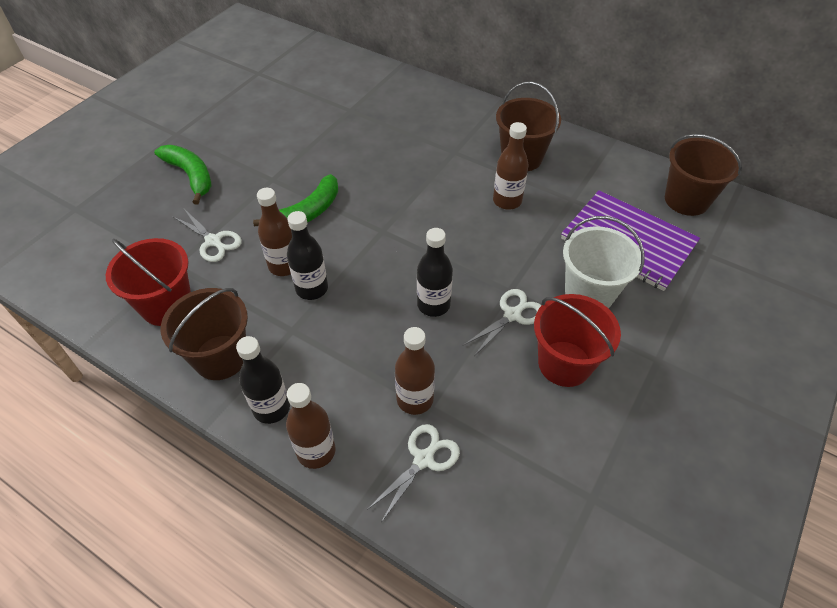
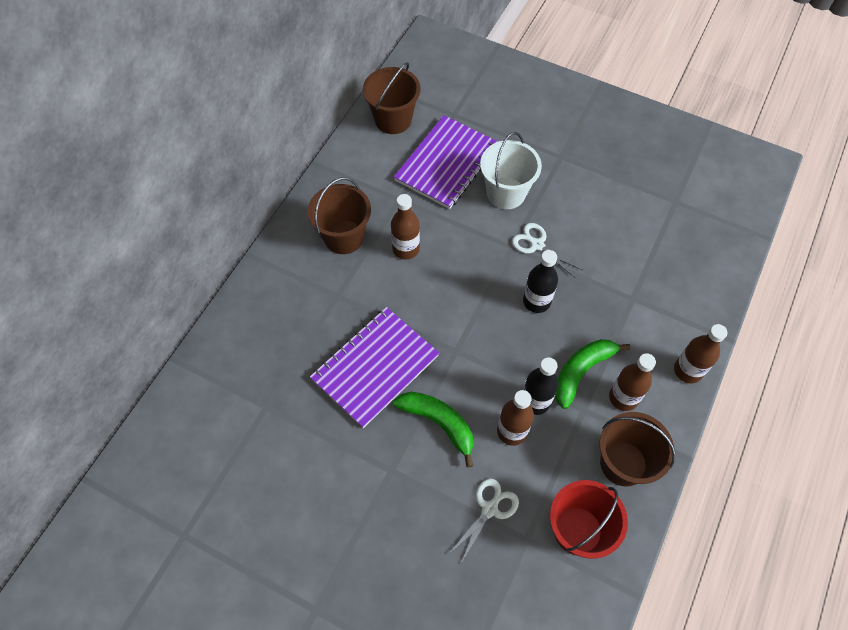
camera: 95 degrees left, 10 degrees up
green banana [154,145,212,205] -> green banana moved to [555,339,631,409]
black bottle [236,336,290,424] -> none
white scissors [367,424,460,521] -> none
brown bottle [395,327,435,415] -> brown bottle moved to [609,353,656,411]
red bucket [534,294,621,387] -> none
none -> purple notebook [310,307,439,428]

